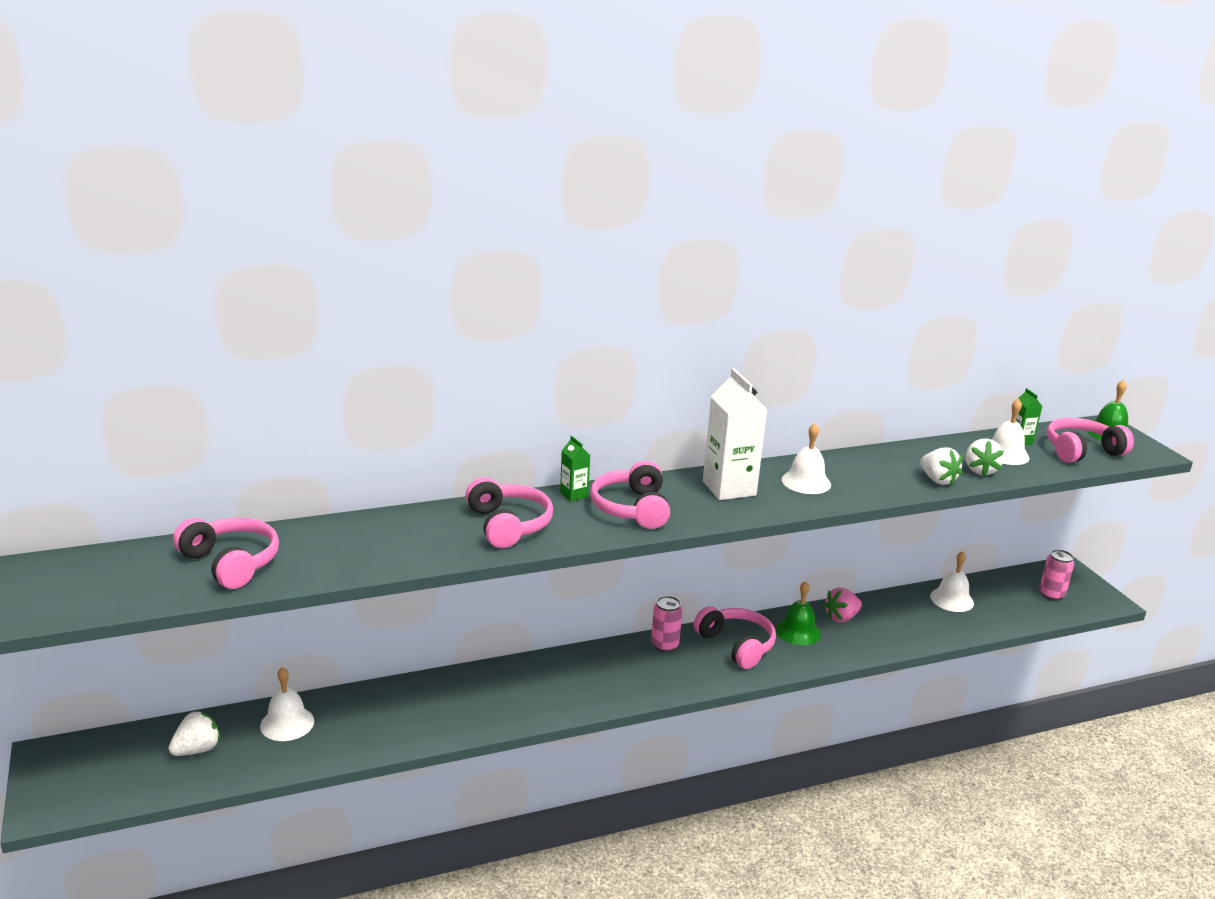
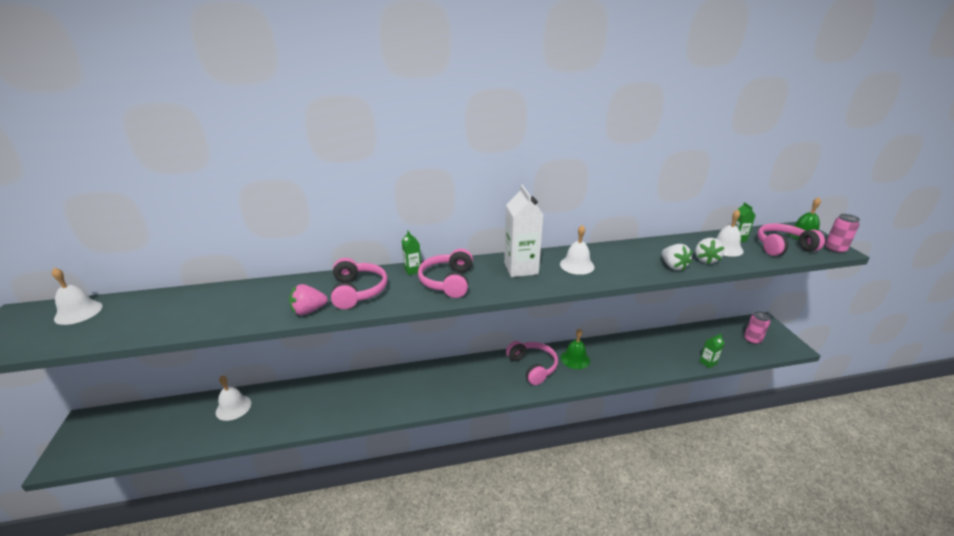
camera: 10 degrees right, 5 degrees up
white strawberry [168,710,221,756] -> none
pink headphones [173,518,279,589] -> none
pink can [651,596,682,652] -> pink can moved to [825,214,860,254]
pink strawberry [823,588,862,622] -> pink strawberry moved to [289,284,328,315]
white bell [930,551,974,612] -> white bell moved to [52,268,102,325]
none -> green carton [699,333,724,368]

